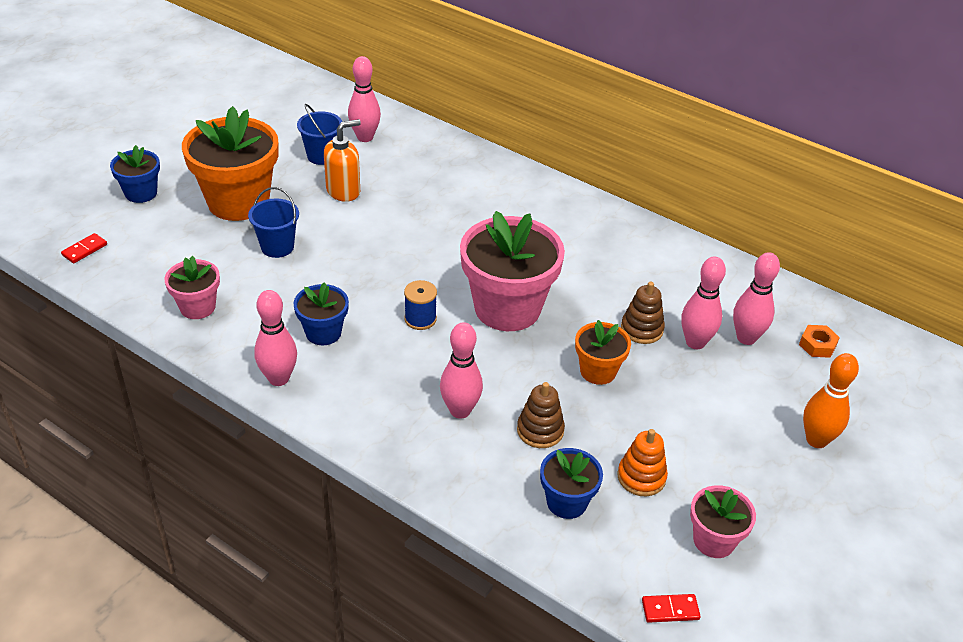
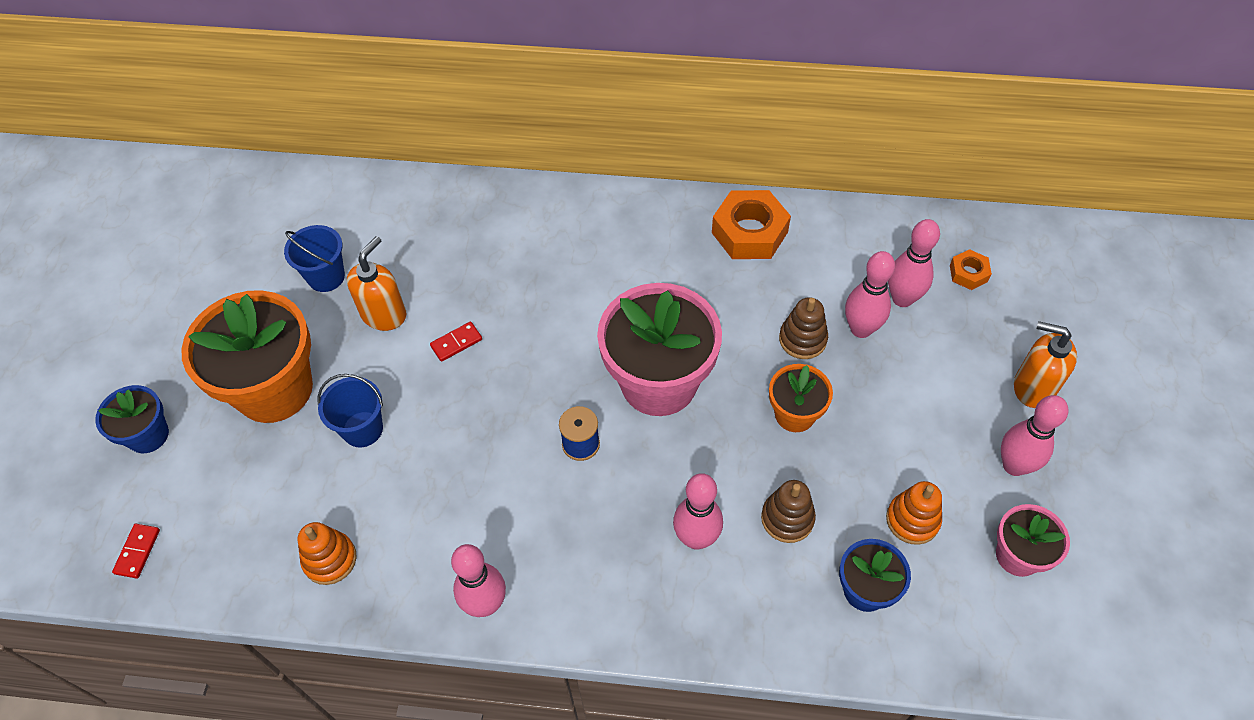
camera: 25 degrees left, 15 degrees up
pink flower pot [164,256,220,319] -> orange stacking toy [298,522,356,585]
blue flower pot [294,282,349,345] -> none
pink bowling pin [348,56,381,142] -> pink bowling pin moved to [1001,395,1068,476]
red domino [642,594,701,623] -> red domino moved to [430,322,482,362]
orange bowling pin [803,353,859,448] -> orange soap dispenser [1014,321,1077,408]
none -> orange nut [712,190,791,259]

